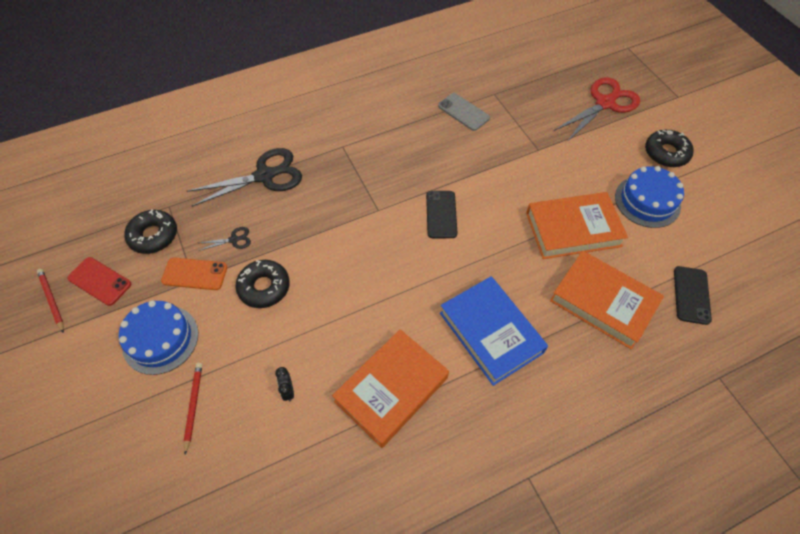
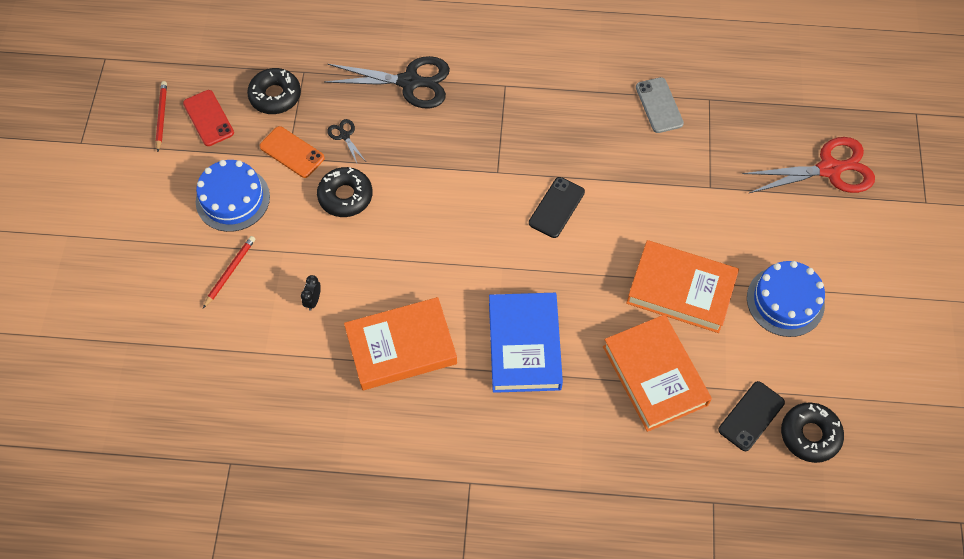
camera: 30 degrees right, 5 degrees up
black scissors [198,227,251,251] -> black scissors turned 135 degrees counterclockwise [327,119,365,163]
black donut [645,130,694,167] -> black donut moved to [781,402,844,463]

